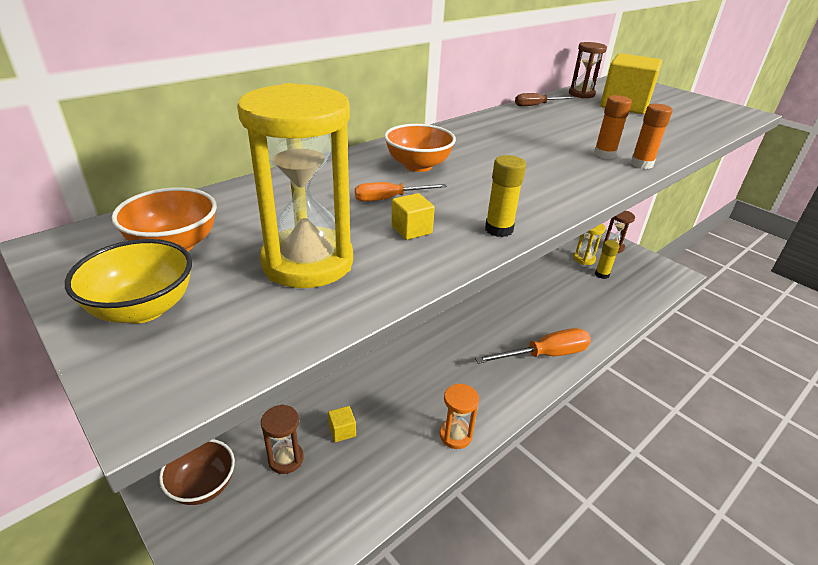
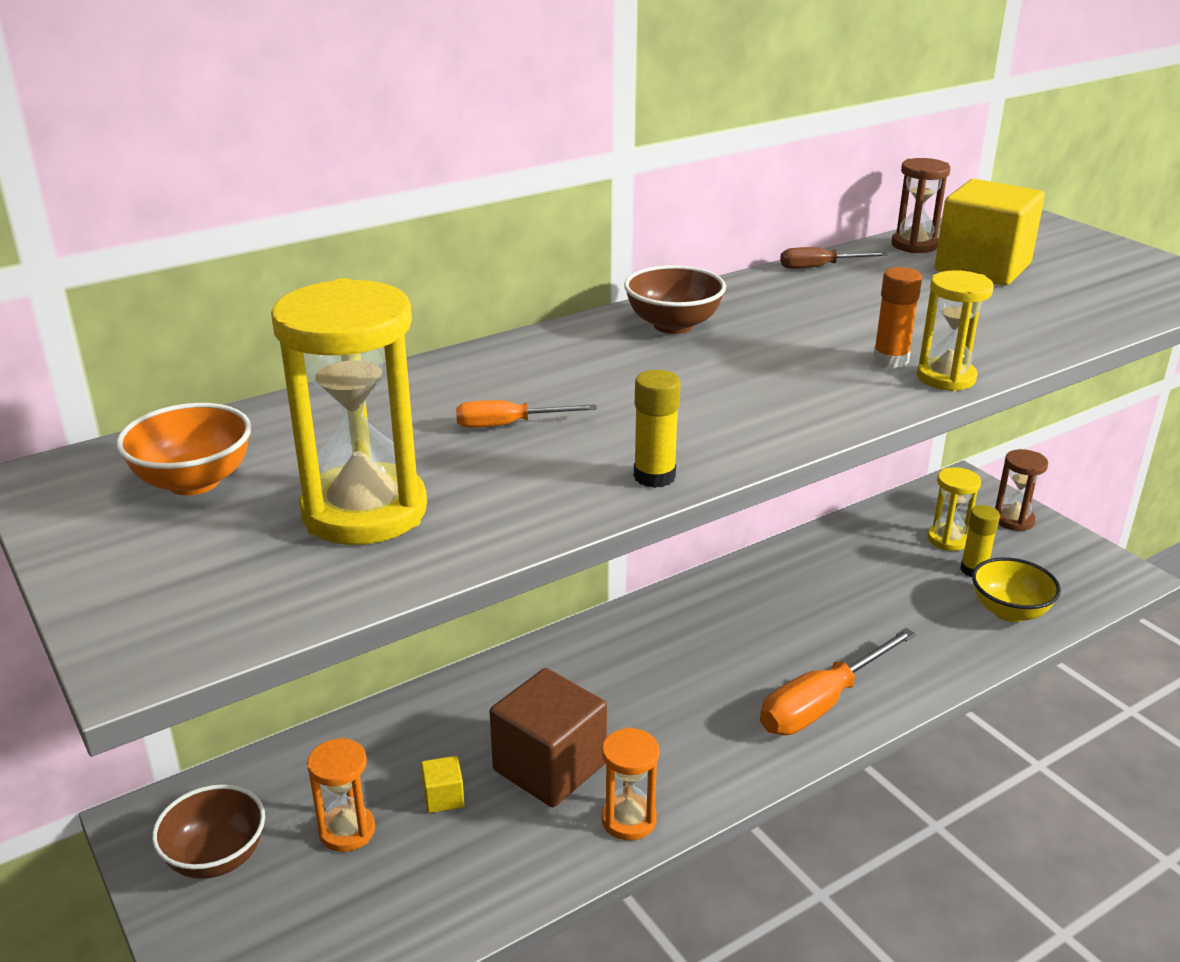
camera: 10 degrees right, 5 degrees down
yellow bowl [65,239,192,324] -> yellow bowl moved to [972,557,1061,622]
brown hourglass [261,404,304,474] -> orange hourglass [307,738,375,852]
orange bowl [384,124,456,172] -> none
yellow cube [391,193,435,240] -> none
orange screwdriver [475,328,591,364] -> orange screwdriver turned 150 degrees clockwise [760,628,916,735]
orange glue stick [630,104,673,169] -> yellow hourglass [917,270,994,391]
none -> brown cube [490,668,607,807]
none -> brown bowl [624,265,726,334]

